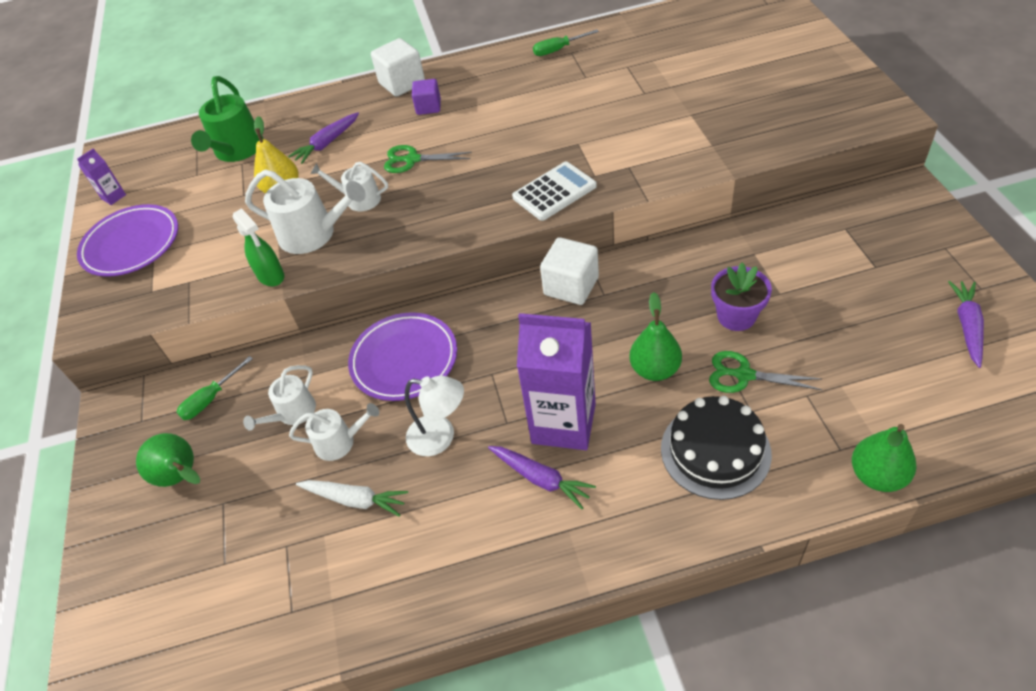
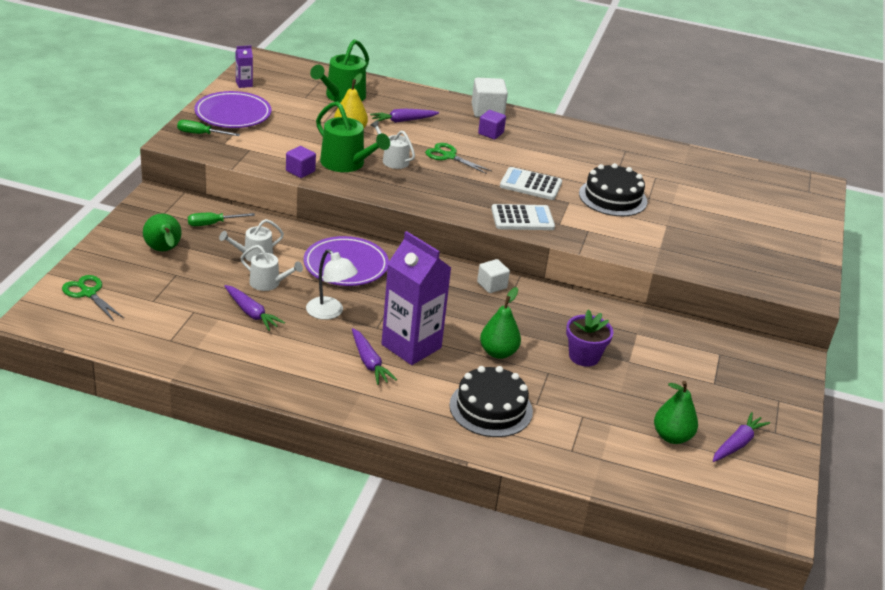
camera: 20 degrees right, 15 degrees down
green spray bottle [232,208,284,286] -> purple cube [286,146,316,178]
white watering can [245,170,366,254] -> green watering can [316,101,390,172]
white carrot [296,480,408,517] -> purple carrot [224,285,285,331]
green screwdriver [533,29,599,56] -> green screwdriver moved to [177,120,240,136]
white cube [540,237,599,305] -> white cube [477,259,510,293], size x0.64
green scissors [709,351,822,393] -> green scissors moved to [62,275,124,321]
green pear [852,424,916,492] -> green pear moved to [654,381,698,444]
none -> white calculator [500,167,562,200]
none -> black cake [579,163,647,216]

